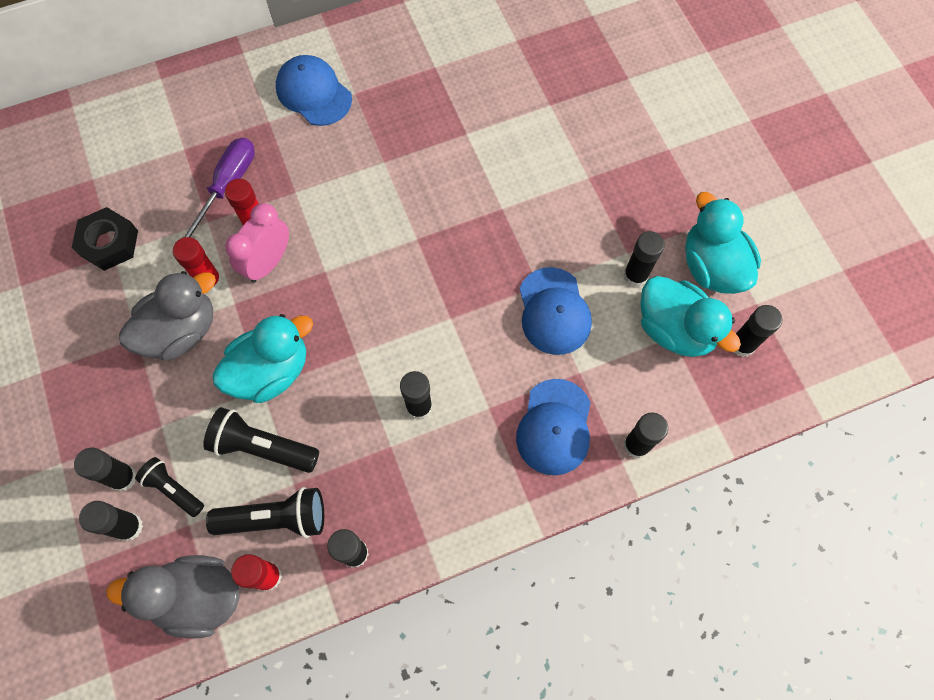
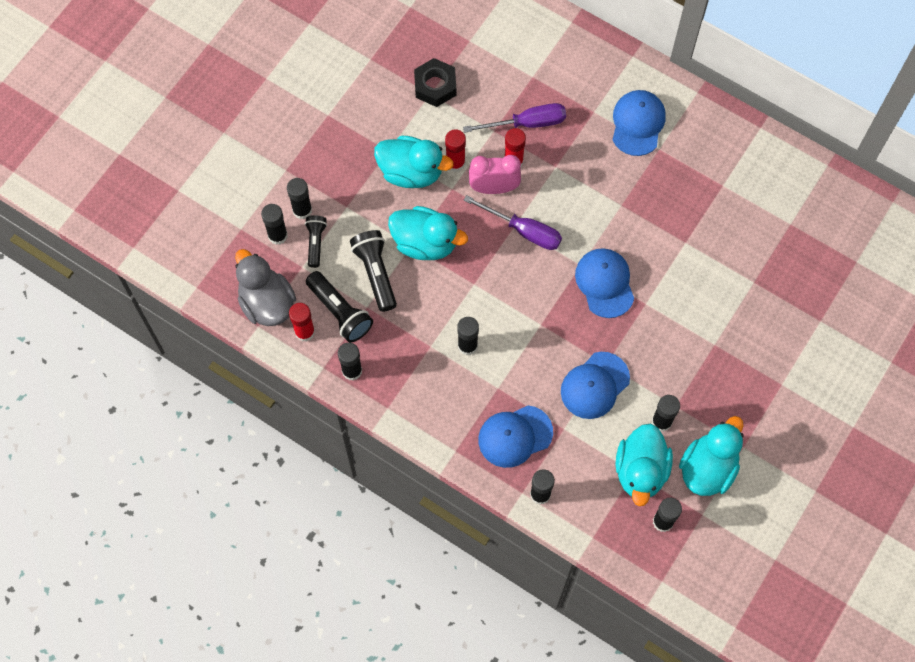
camera: 55 degrees right, 0 degrees up
grey duck [119,271,216,361] -> turquoise duck [374,136,454,188]
none -> purple screwdriver [463,195,562,250]
none -> blue cap [575,248,634,318]

